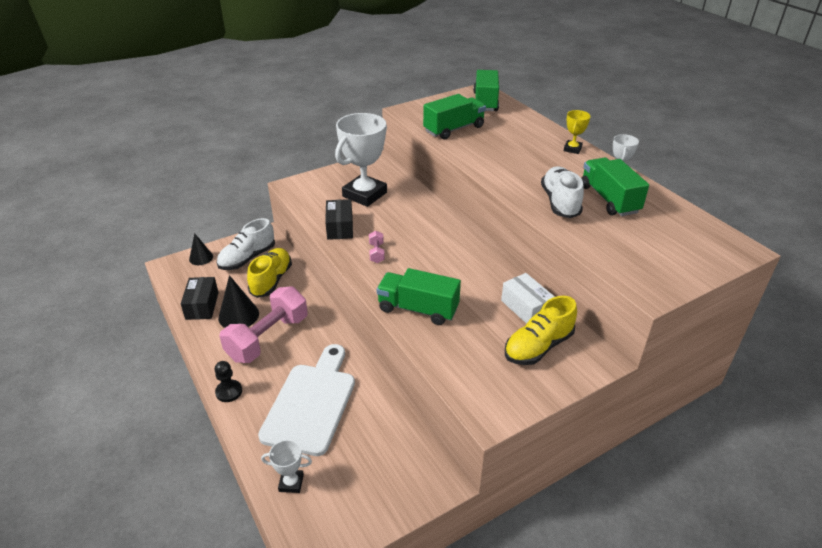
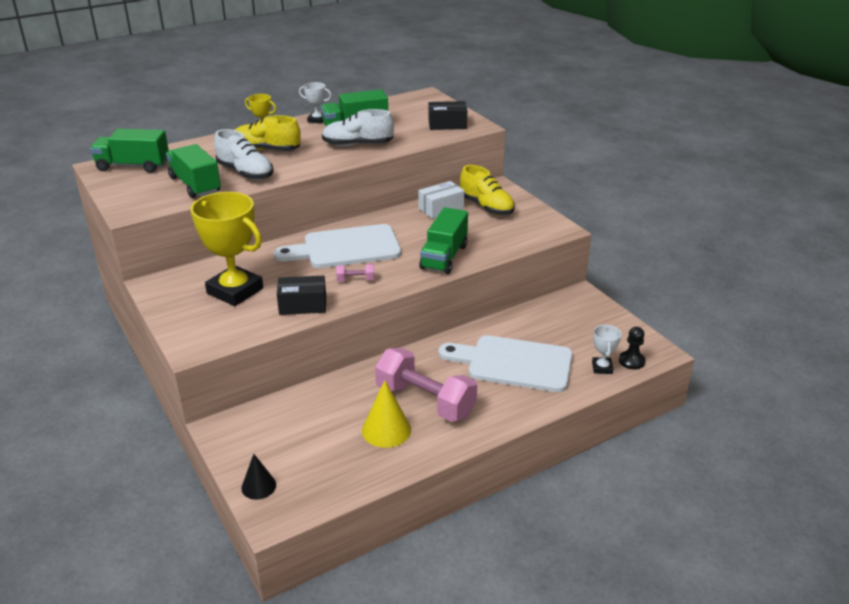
camera: 90 degrees left, 5 degrees down
black box [181,277,219,320] -> black box moved to [429,101,467,130]
black pawn [215,361,242,402] -> black pawn moved to [619,327,645,369]
white shoe [216,218,275,270] -> white shoe moved to [214,129,273,180]
black cone [218,275,259,328] -> yellow cone [362,380,411,448]
yellow shoe [247,248,292,298] -> yellow shoe moved to [235,115,301,151]
white trophy [335,113,387,207] -> yellow trophy [190,192,263,306]
none -> white cutting board [274,224,401,268]

